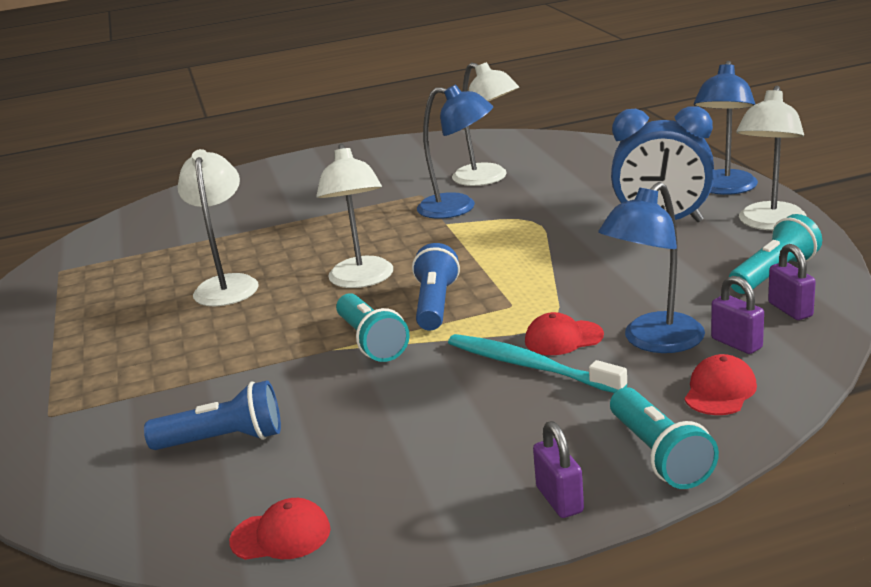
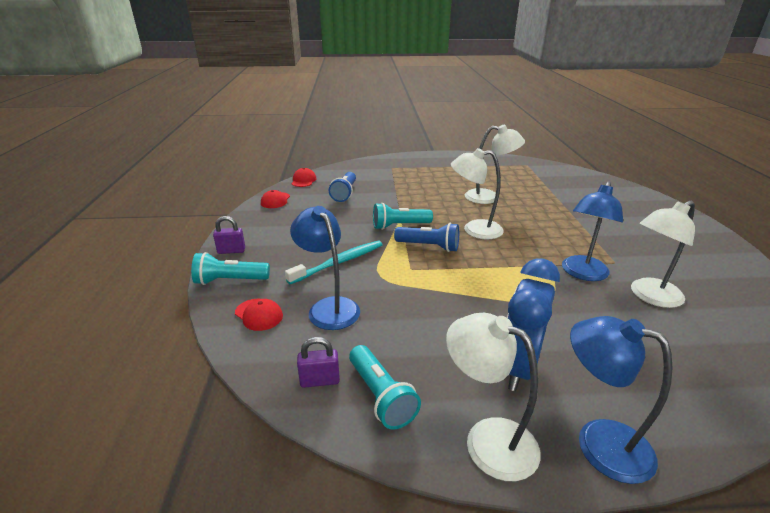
camera: 100 degrees right, 5 degrees up
red cap [525,312,604,355] -> red cap moved to [291,168,317,187]
purple padlock [711,276,764,354] -> none

